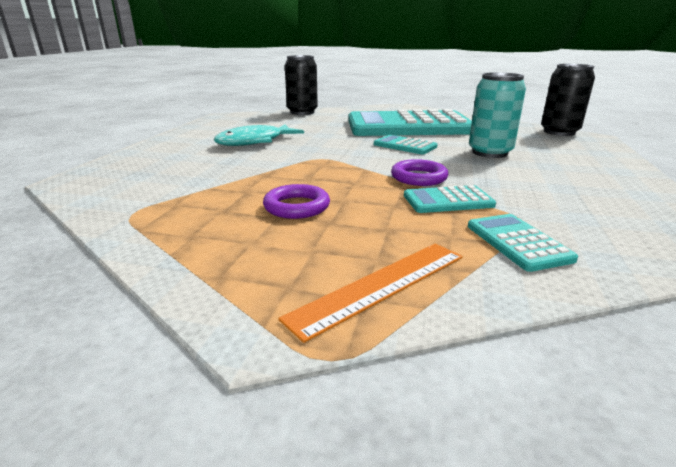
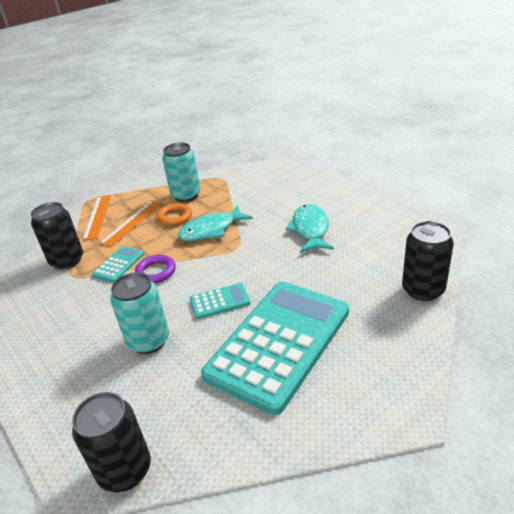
camera: 130 degrees right, 10 degrees up
purple ring [263,184,330,219] -> orange ring [157,203,192,226]
turquoise calculator [468,214,578,272] -> black can [31,202,83,270]
none -> orange ruler [99,201,162,247]
none -> turquoise can [162,142,201,202]
none -> turquoise fish [177,205,253,241]

